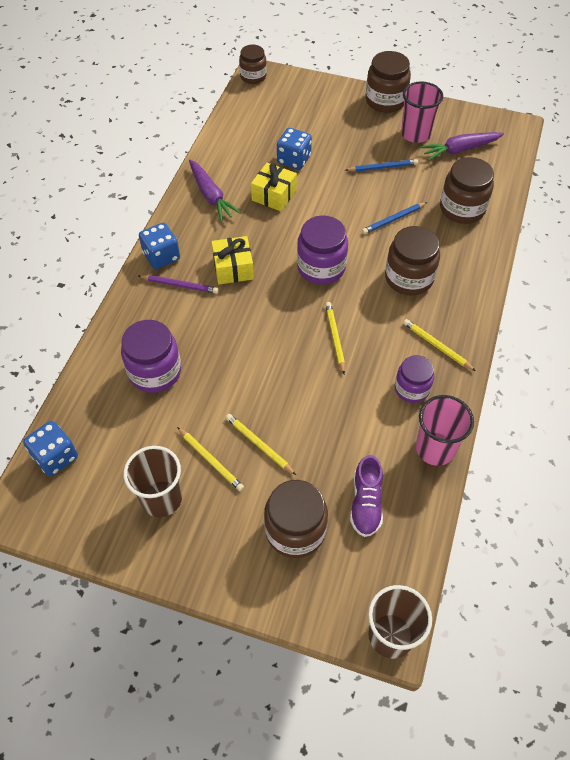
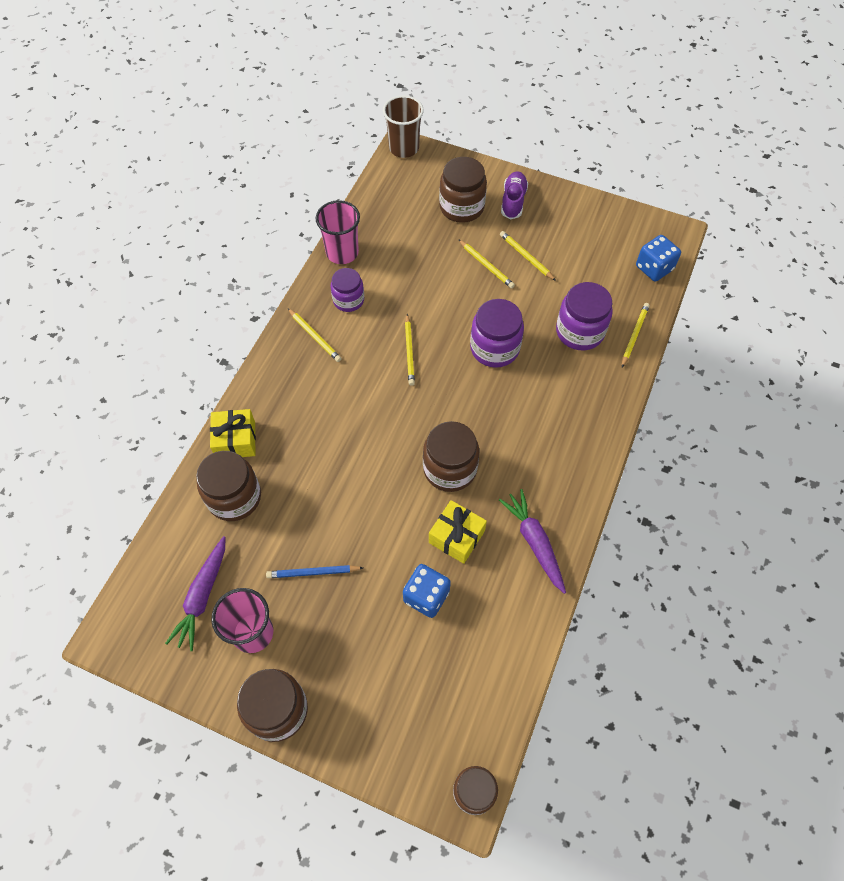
camera: 175 degrees left, 5 degrees up
brown cup [124,446,182,517] -> none
purple pencil [138,275,218,294] -> none
blue dice [139,223,180,269] -> none
yellow gift [211,236,254,284] -> yellow gift moved to [210,409,256,457]
purple jar [297,216,348,285] -> purple jar moved to [470,299,524,368]
purple shoe [350,455,383,537] -> purple shoe moved to [501,171,528,220]
blue pencil [362,202,427,234] -> none
brown jar [385,226,440,295] -> brown jar moved to [423,421,479,492]
purple carrot [420,132,504,161] -> purple carrot turned 120 degrees clockwise [165,536,225,651]
none -> yellow pencil [622,303,650,367]

